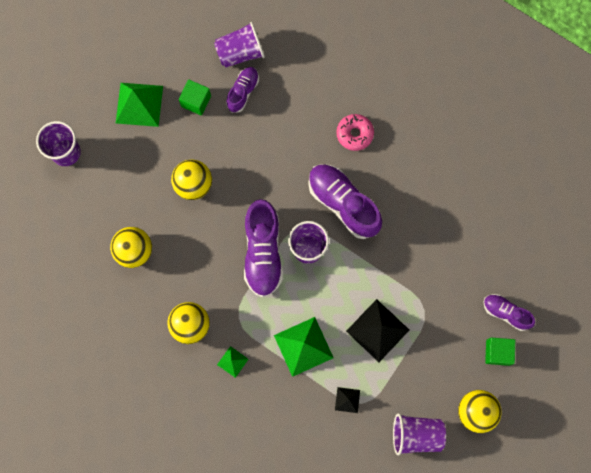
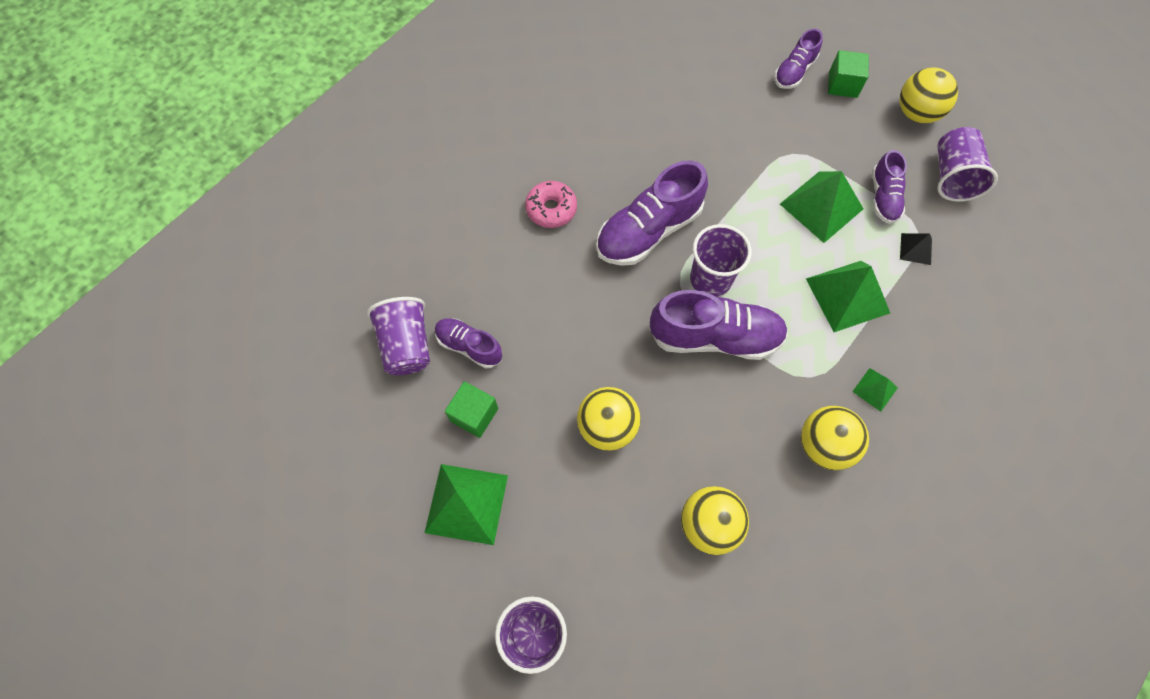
camera: 85 degrees left, 10 degrees down
black pyramid [346,299,409,362] -> green pyramid [780,171,863,243]
none -> purple shoe [872,150,907,224]

